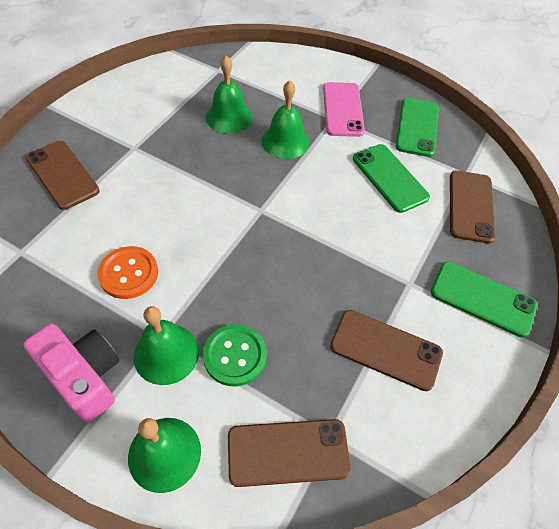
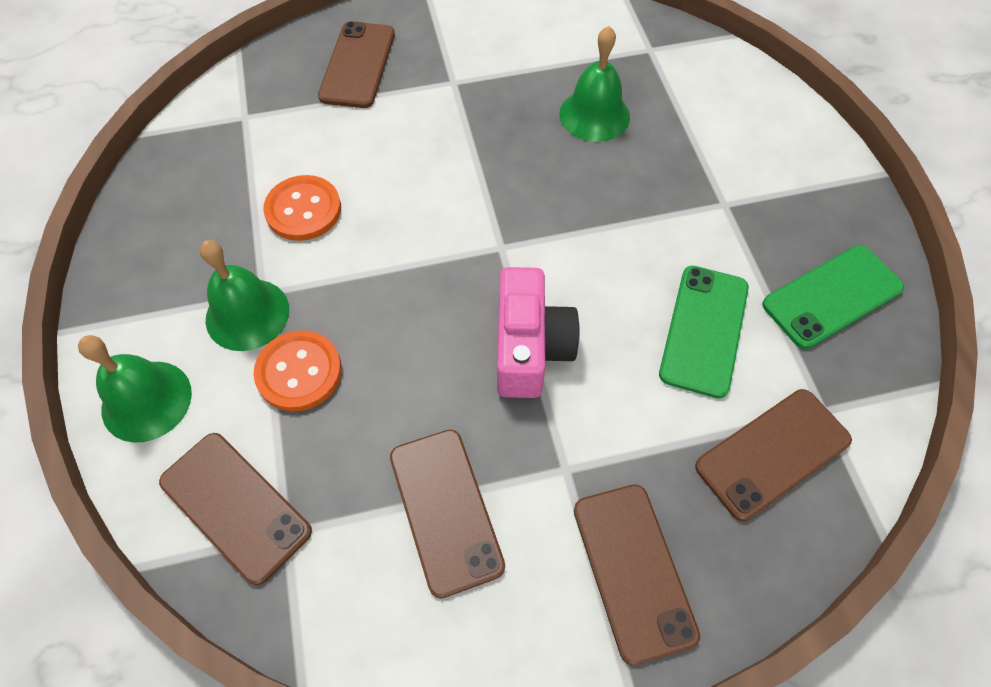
camera: 50 degrees right, 5 degrees up
pink camera [23,323,120,423] -> pink camera moved to [497,267,580,398]
green button [203,324,267,387] -> orange button [254,330,342,412]
green bell [262,81,310,159] -> none
pink phone [323,82,365,137] -> none
green phone [431,262,537,337] -> brown phone [574,484,700,665]

